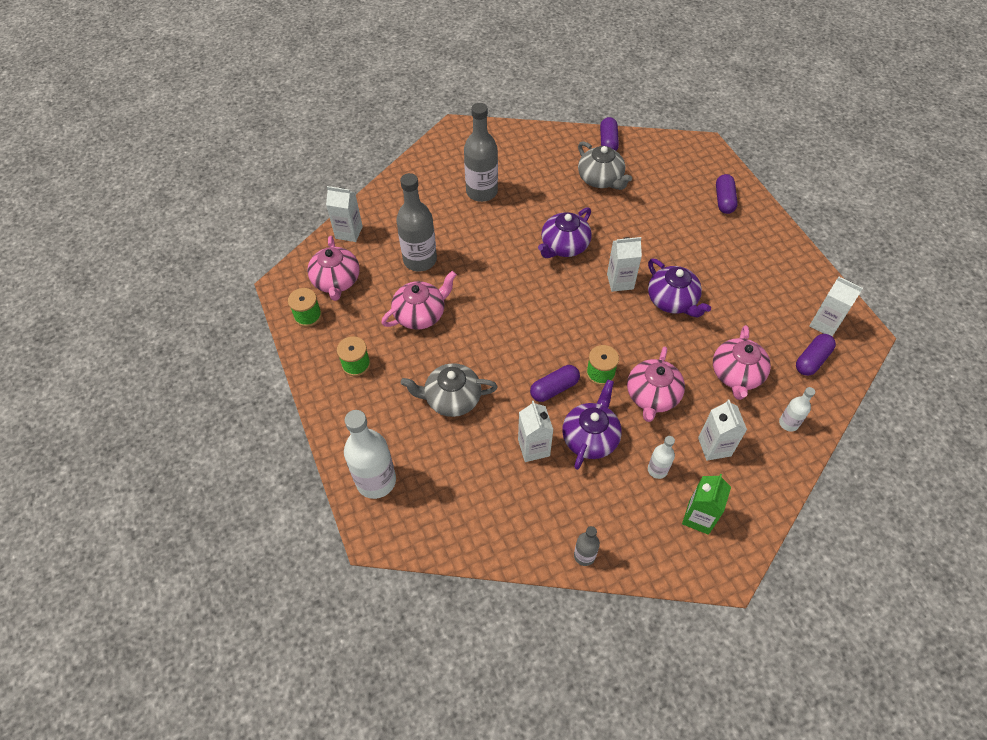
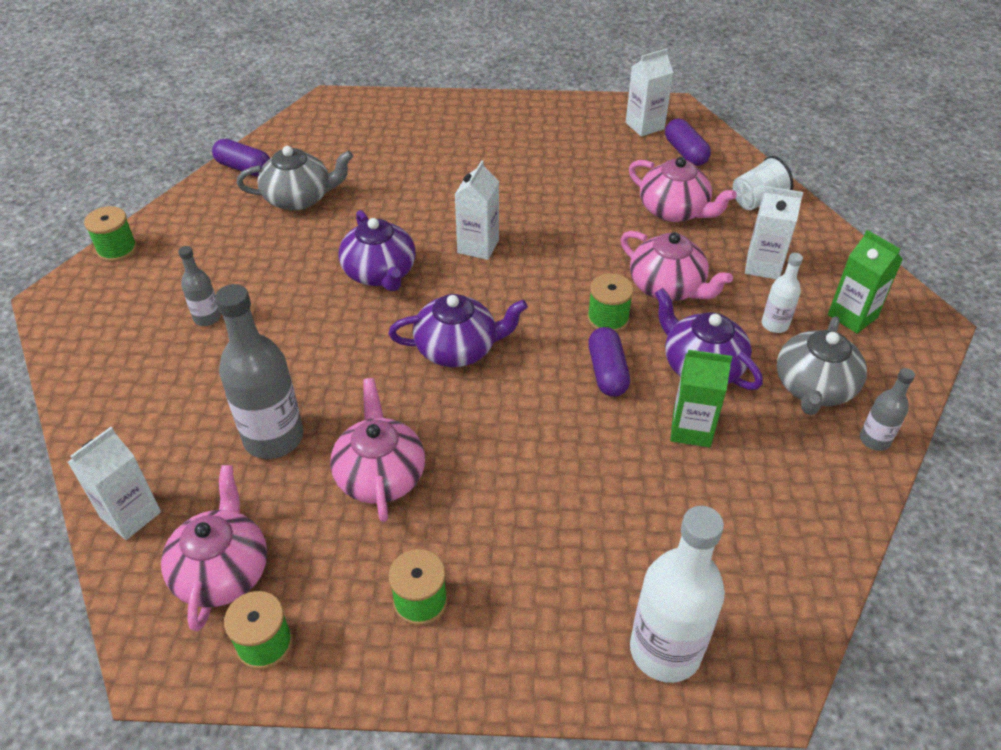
camera: 65 degrees left, 10 degrees down
pink teapot [307,236,360,301] -> pink teapot turned 105 degrees counterclockwise [161,465,267,632]
grey teapot [401,363,498,417] -> grey teapot moved to [777,316,867,415]
grey bottle [464,103,498,202] -> grey bottle [178,246,221,326], size x0.51
white carton [518,401,553,462] -> green carton [670,350,732,447]
purple teapot [648,259,711,317] -> purple teapot moved to [389,294,528,367]
purple capsule [716,174,738,214] -> none
white bottle [779,387,815,432] -> white cup [733,156,793,210]
none -> green spool [84,206,137,262]

